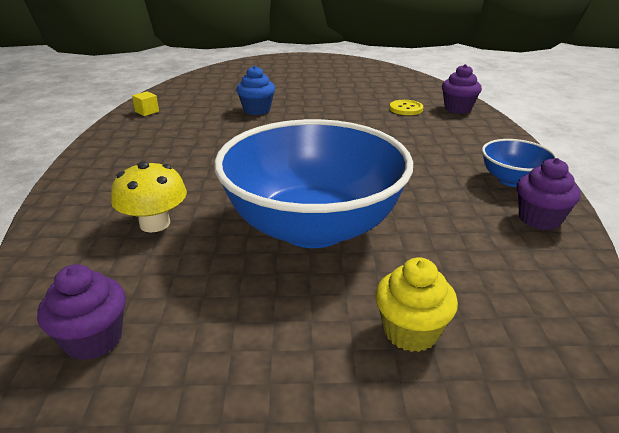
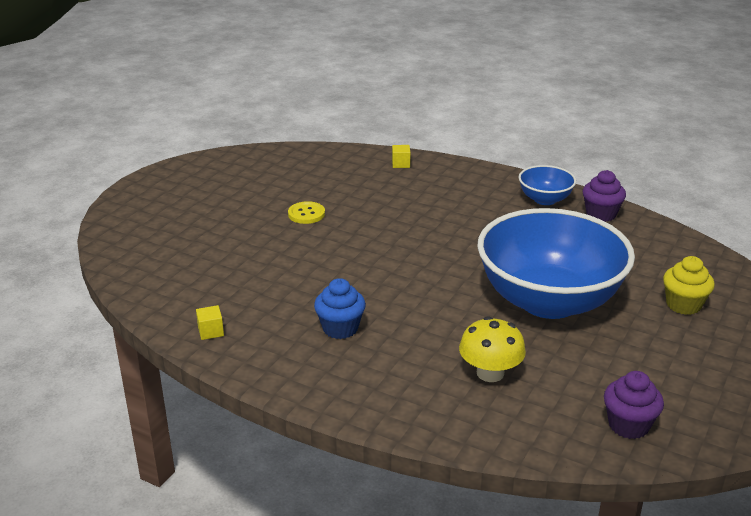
camera: 60 degrees left, 0 degrees up
blue cupcake [236,65,275,115] -> blue cupcake moved to [314,278,366,339]
yellow button [390,100,423,115] -> yellow button moved to [288,201,325,224]
purple cupcake [442,64,482,114] -> yellow cube [392,145,410,168]

